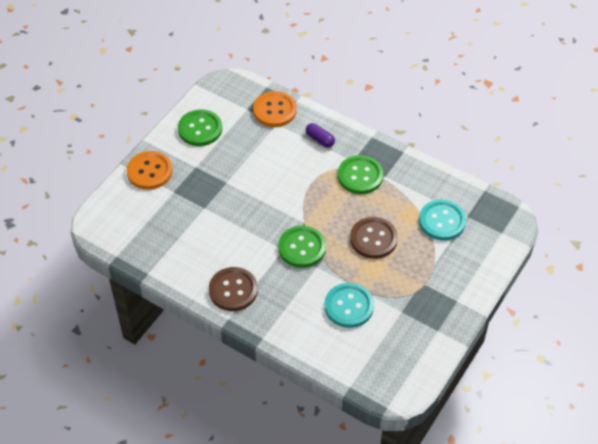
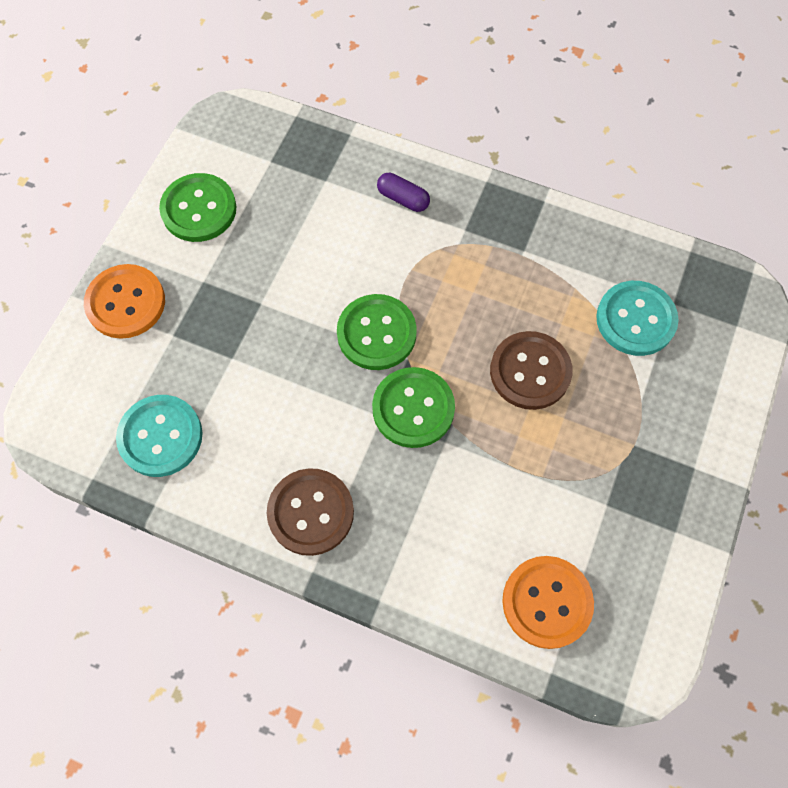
camera: 10 degrees left, 15 degrees up
orange button [253,91,297,127] -> orange button moved to [502,556,594,649]
turquoise button [325,283,374,328] -> turquoise button moved to [116,395,203,477]
green button [338,155,383,194] -> green button moved to [337,294,417,370]

